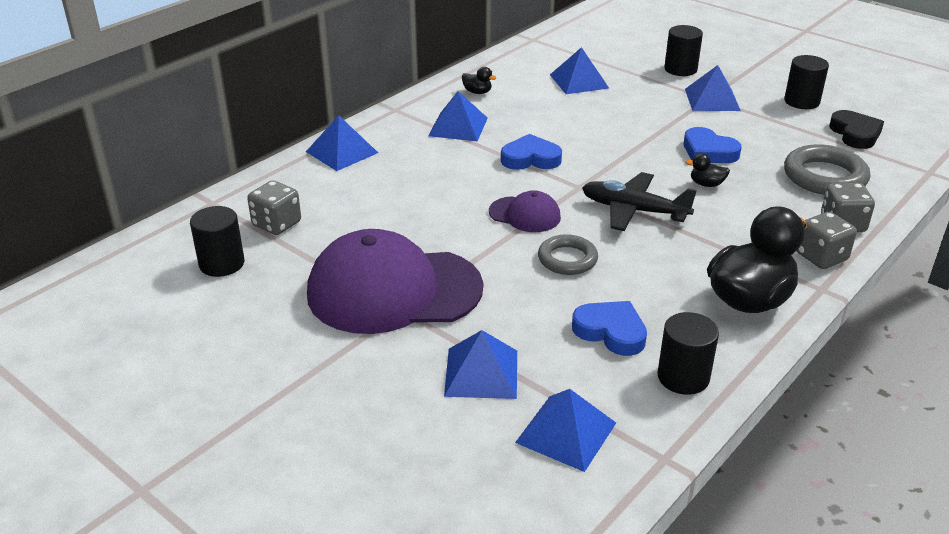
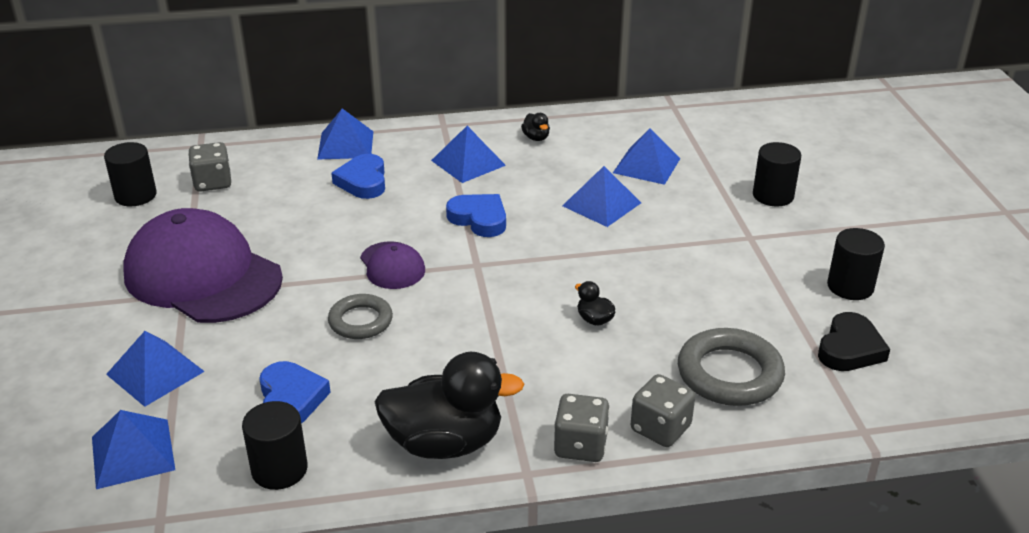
camera: 40 degrees right, 0 degrees up
black plane [582,172,697,231] -> none
blue heart [684,127,741,163] -> blue heart moved to [331,154,385,199]
blue pyramid [685,65,741,111] -> blue pyramid moved to [562,166,641,227]

